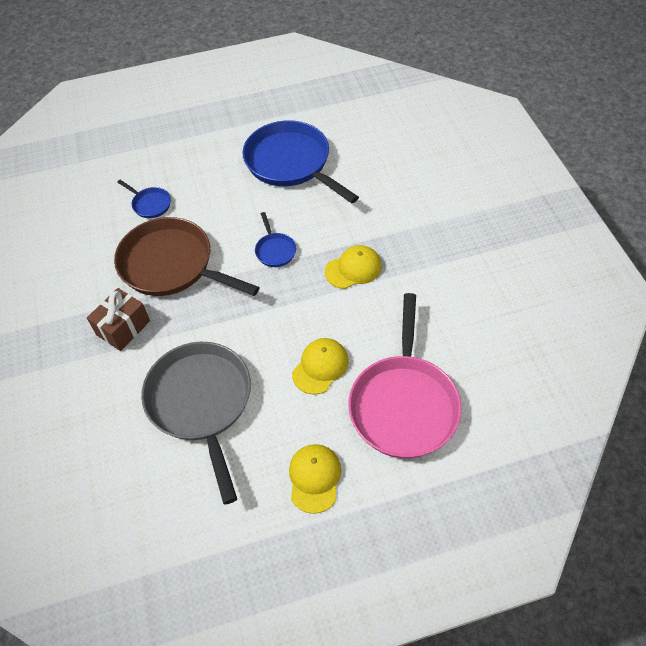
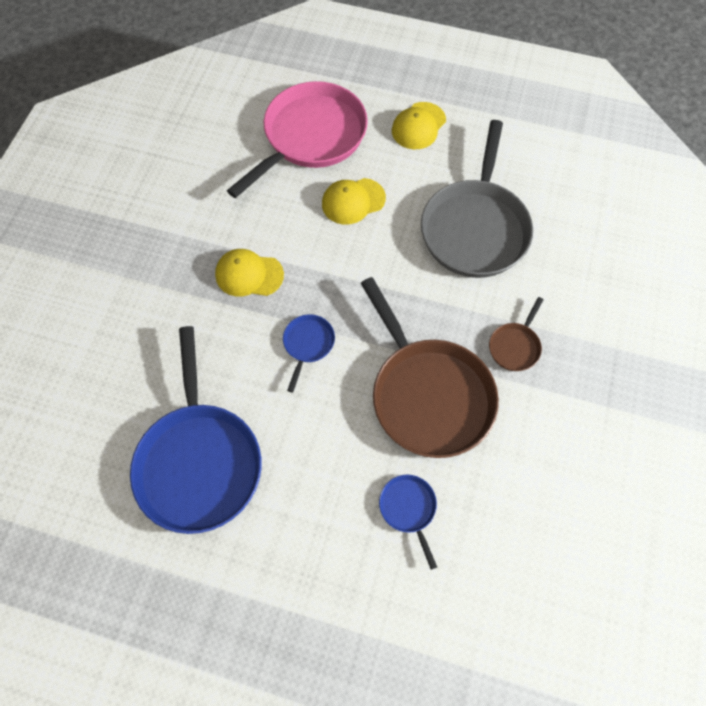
camera: 150 degrees left, 10 degrees up
brown gift [87,288,150,351] -> brown pan [489,297,544,371]

